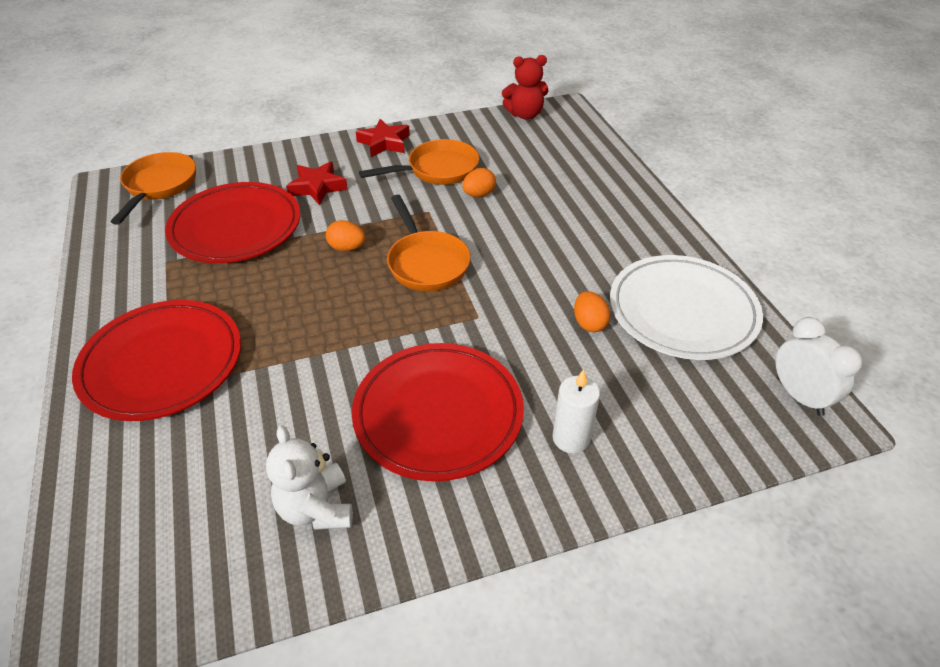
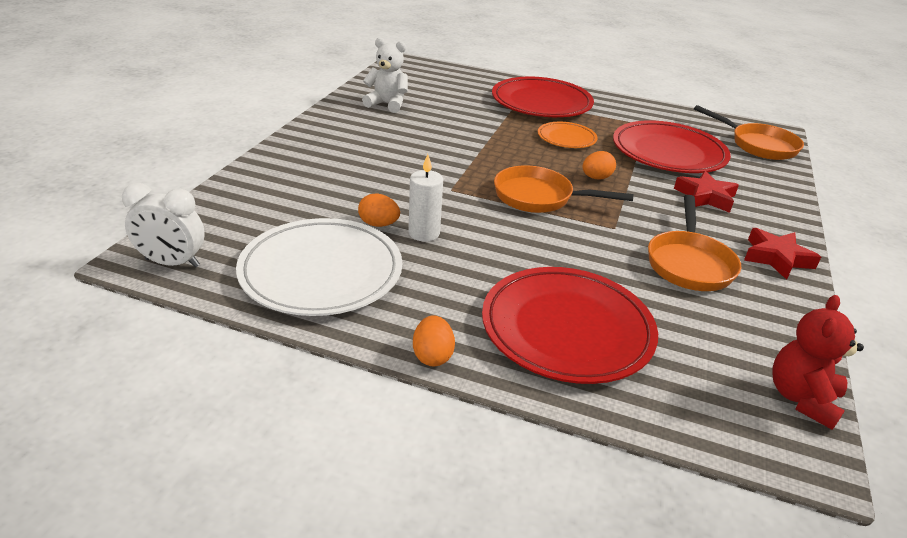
camera: 125 degrees right, 10 degrees down
red plate [352,343,524,481] -> red plate moved to [482,267,658,384]
orange egg [462,168,496,197] -> orange egg moved to [413,315,455,366]
white candle [552,369,600,453] -> white candle moved to [408,154,443,242]
none -> orange plate [538,122,598,148]

